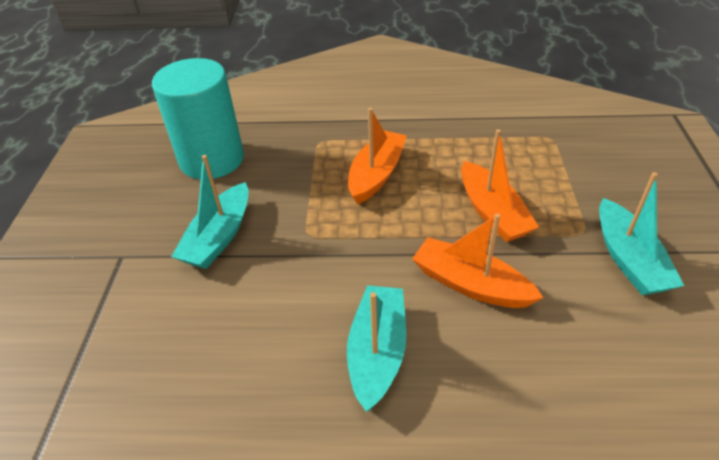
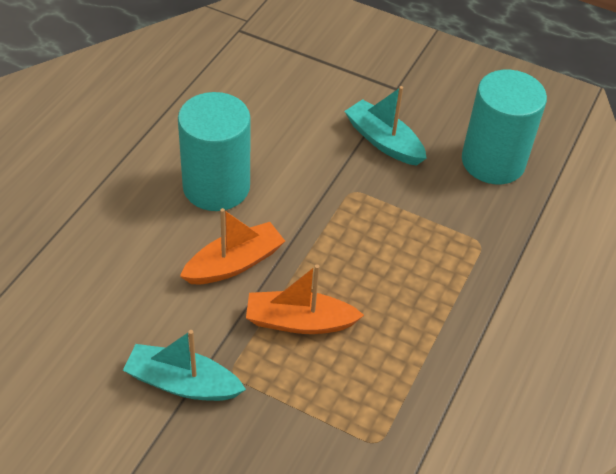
camera: 110 degrees right, 5 degrees up
turquoise boat [347,285,406,412] -> turquoise cylinder [178,92,251,211]
orange boat [348,108,407,204] -> none

